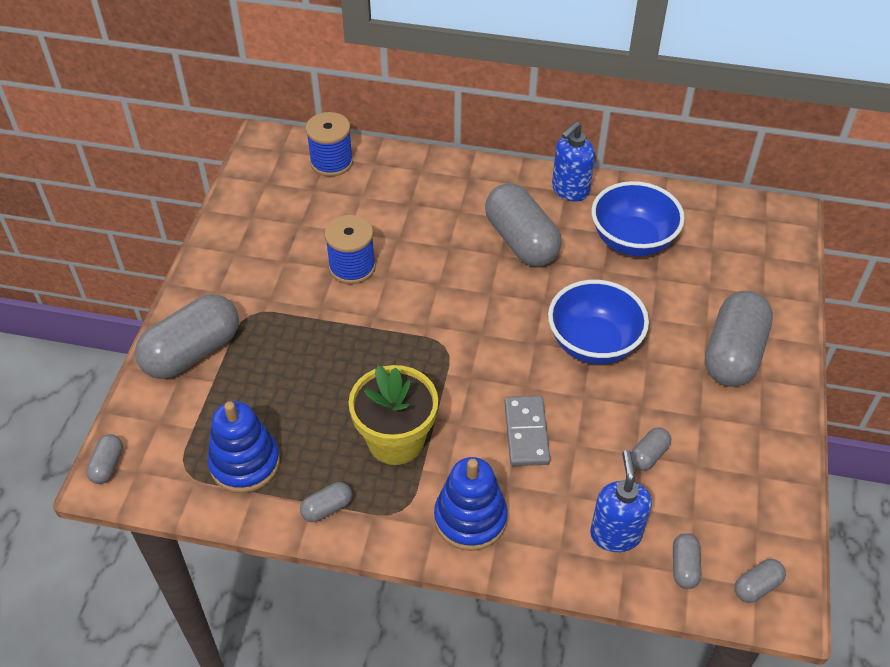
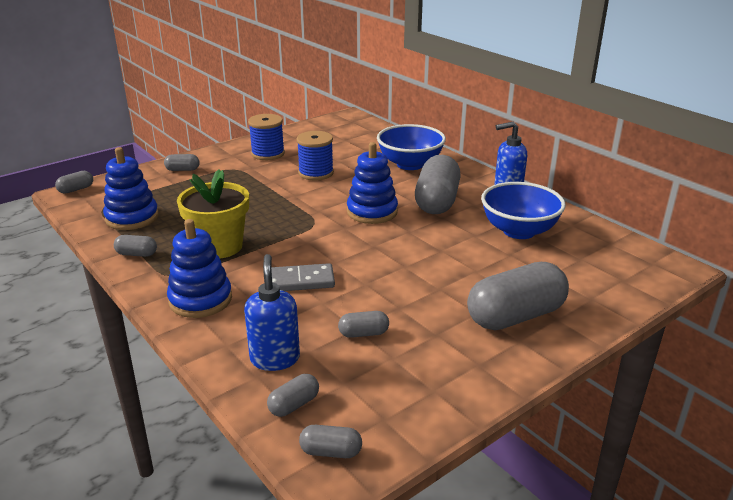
camera: 40 degrees right, 20 degrees down
grey capsule [135,294,239,379] -> grey capsule [164,154,199,171], size x0.45
blue spool [306,112,353,177] -> blue spool moved to [248,114,285,160]
grey domino [504,396,550,466] -> grey domino turned 45 degrees clockwise [271,263,335,291]
blue bowl [548,280,649,364] -> blue bowl moved to [377,124,446,170]
blue soap dispenser [590,450,652,552] -> blue soap dispenser turned 45 degrees counterclockwise [244,254,300,371]
none -> blue stacking toy [347,142,398,224]

